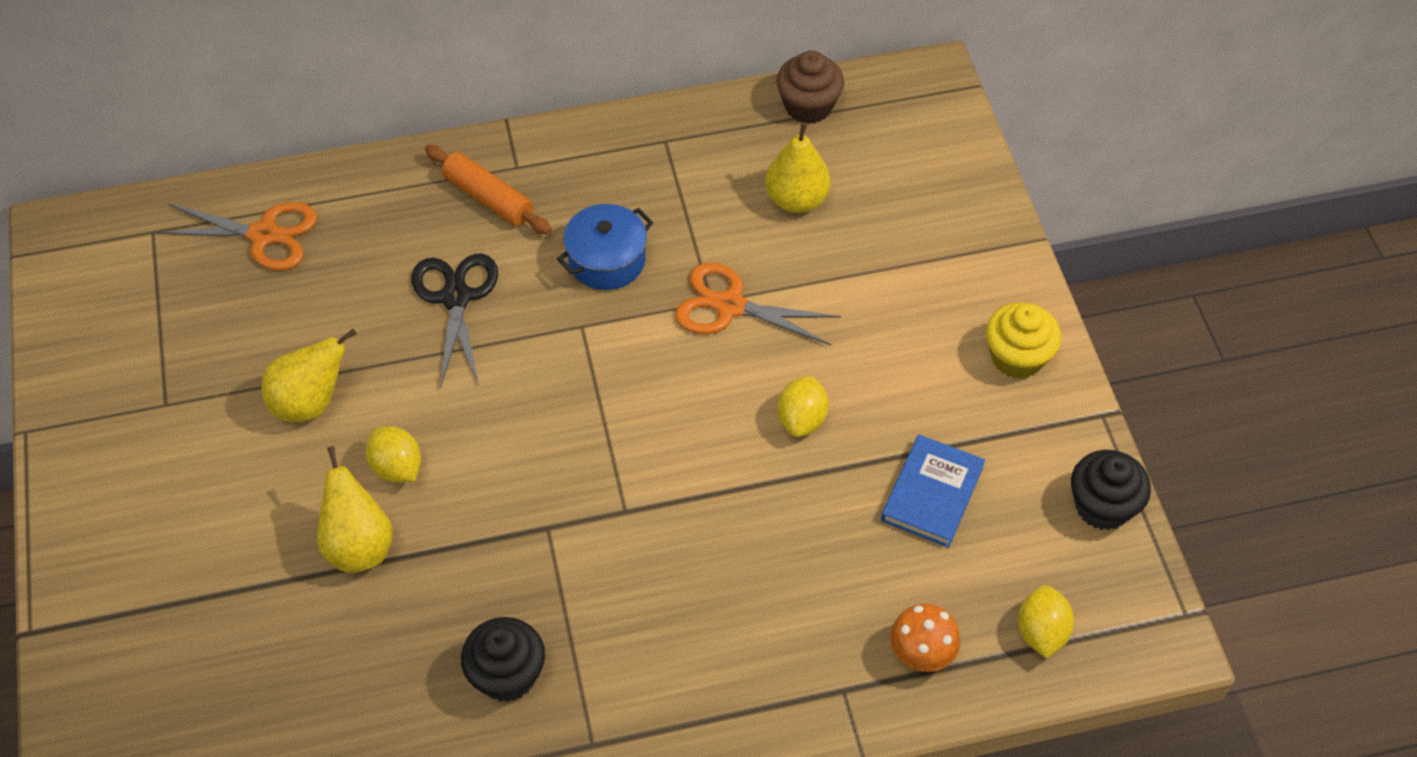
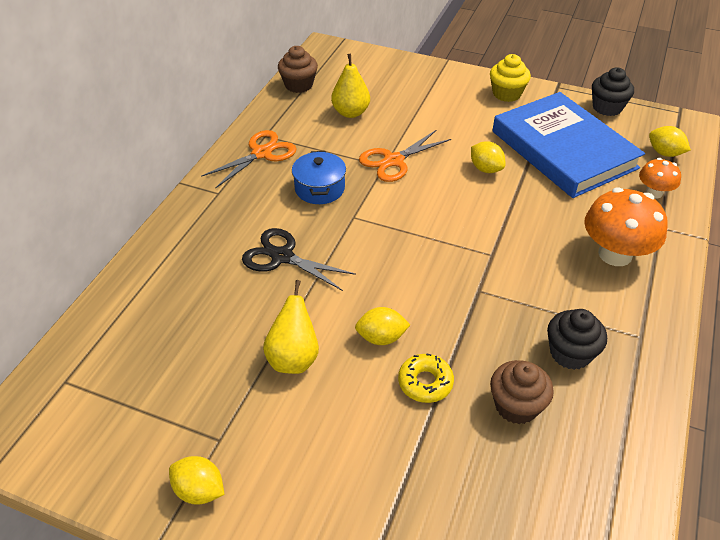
camera: 55 degrees left, 10 degrees down
orange scissors [156,202,318,271] -> orange scissors moved to [201,130,296,188]
yellow pear [317,446,393,573] -> yellow donut [398,353,454,403]
orange rolling pin [425,145,552,234] -> none
blue book [881,435,985,547] -> blue book [492,92,645,198], size x2.16
none -> yellow lemon [169,456,224,505]
none -> brown cupcake [490,360,554,424]
none -> orange mushroom [584,187,668,266]

